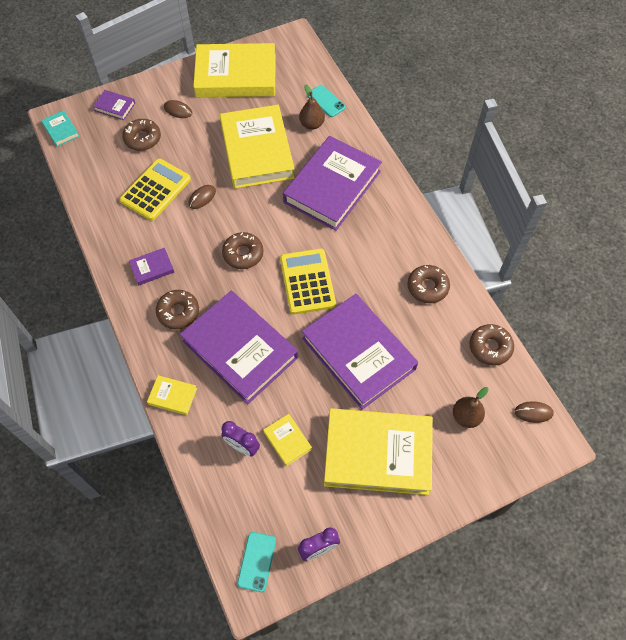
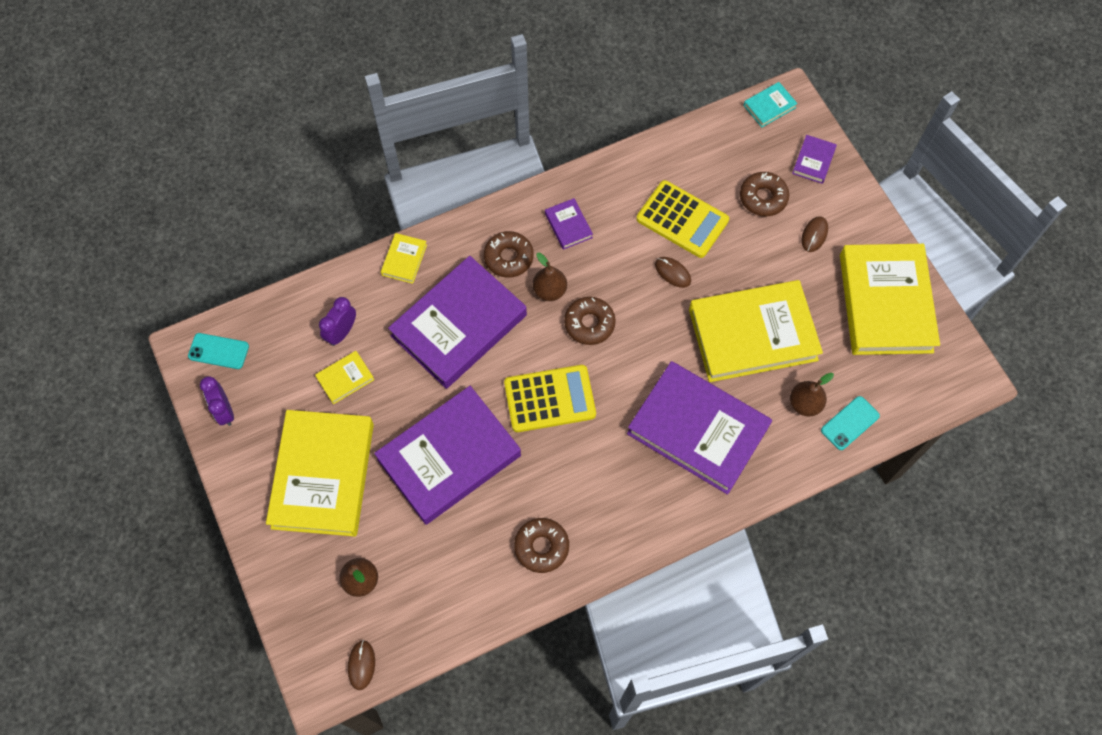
camera: 90 degrees right, 5 degrees up
brown donut [469,324,514,365] -> none
none -> brown pear [533,253,567,301]

